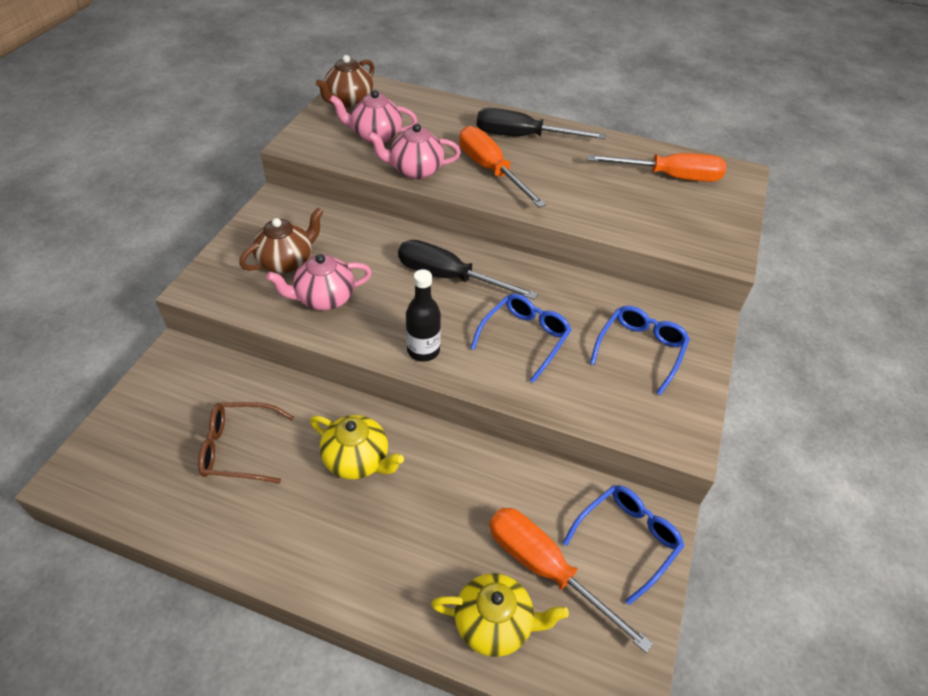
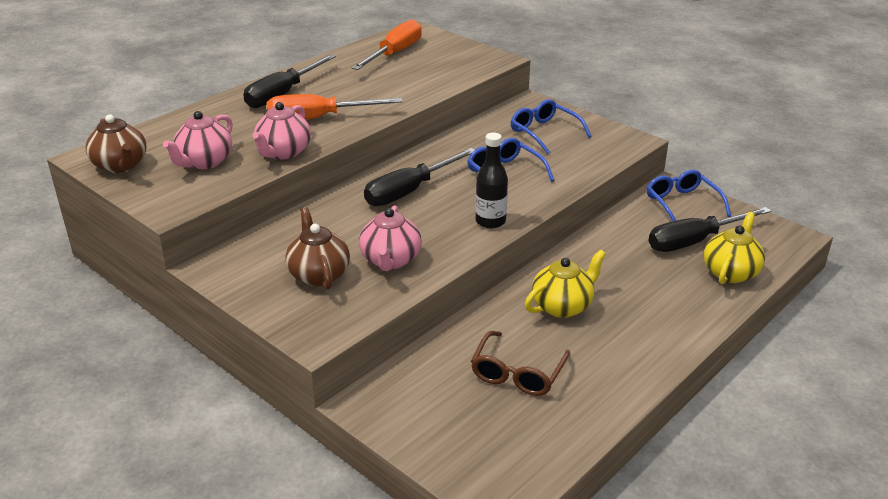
camera: 65 degrees left, 15 degrees down
orange screwdriver [489,508,653,653] -> black screwdriver [649,207,771,252]

